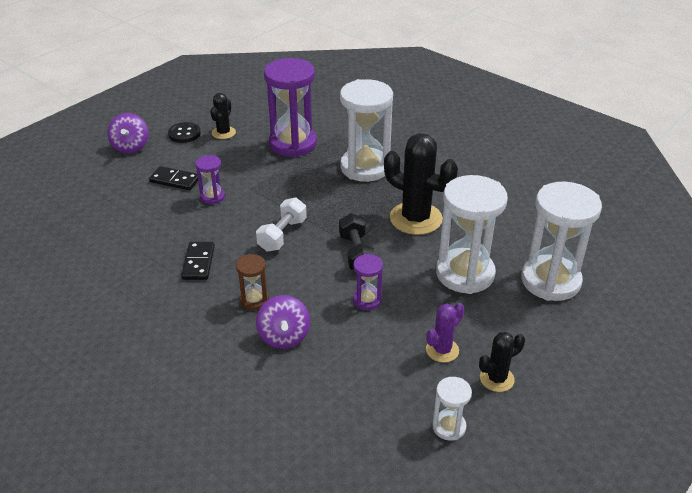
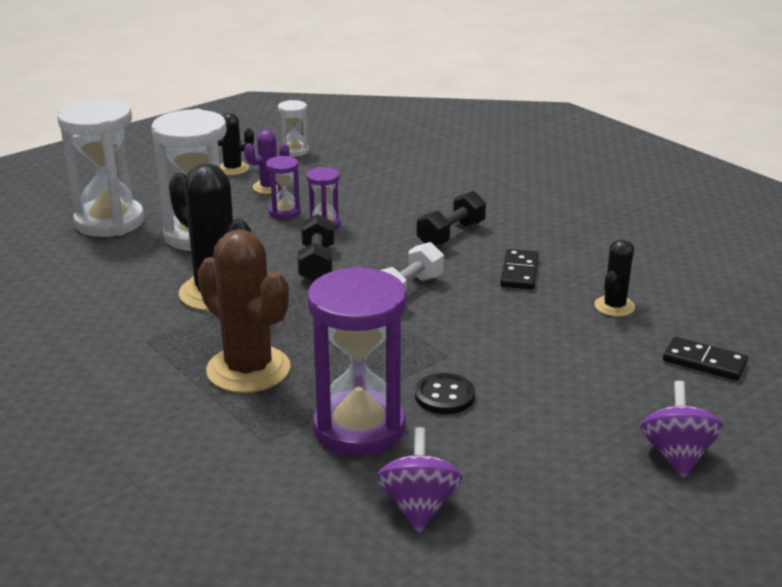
camera: 170 degrees left, 10 degrees down
black domino [149,166,198,190] -> black domino moved to [663,337,748,381]
black button [168,122,201,143] -> black button moved to [415,373,475,414]
purple hourglass [195,155,225,204] -> purple hourglass moved to [266,156,301,219]
black cactus [210,93,236,139] -> black cactus moved to [595,240,635,317]
brown hourglass [236,254,269,310] -> black dumbbell [417,191,486,246]
purple spinning top [256,295,310,349] -> purple spinning top moved to [377,427,462,533]
white hourglass [340,79,393,182] -> brown cactus [198,229,291,393]

